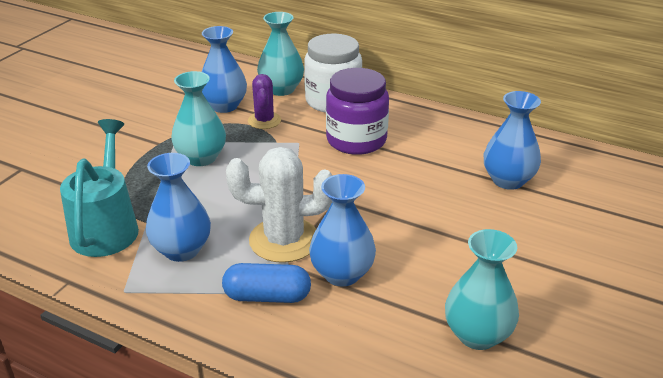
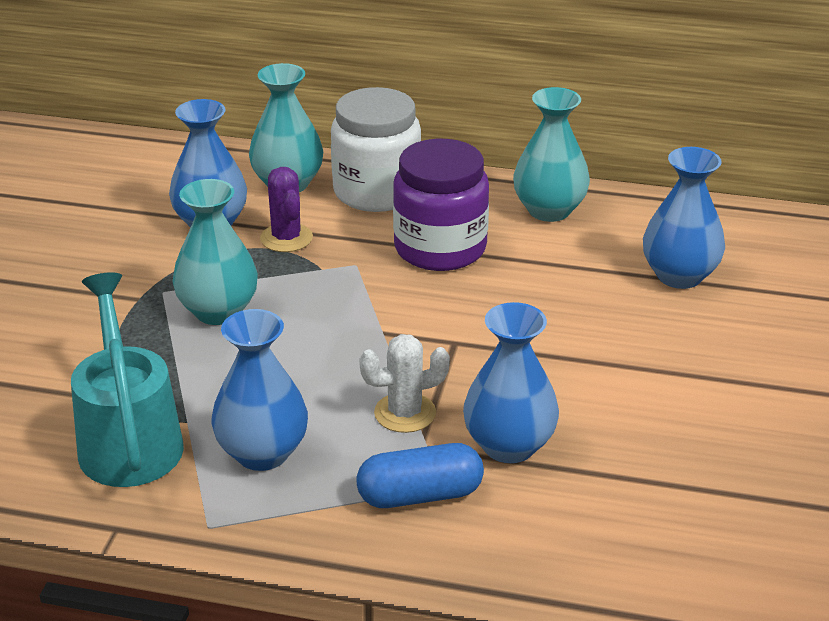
camera: 15 degrees left, 0 degrees up
white cactus [226,147,333,263] -> white cactus [359,334,450,433], size x0.60
turquoise vase [445,229,519,350] -> turquoise vase moved to [513,87,590,222]

